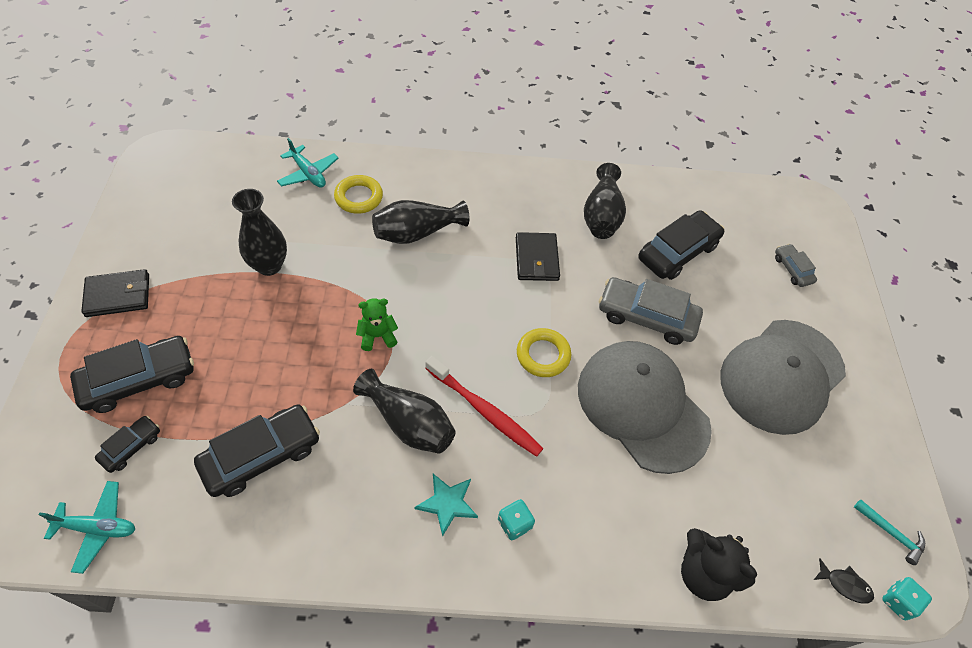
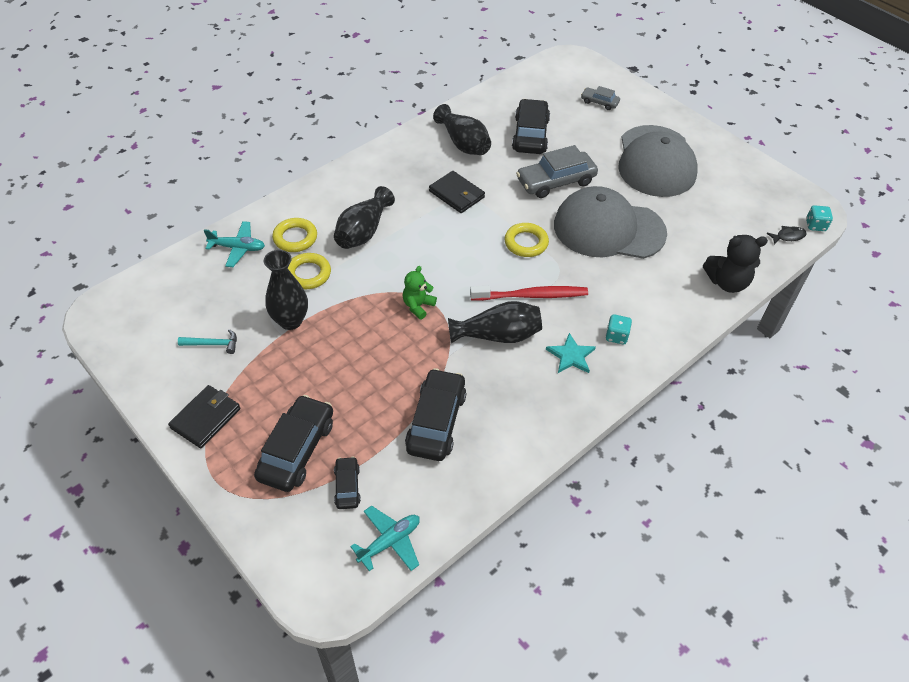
camera: 40 degrees left, 5 degrees down
turquoise hammer [854,500,925,565] -> turquoise hammer moved to [178,329,237,354]
none -> yellow ring [288,253,331,289]

